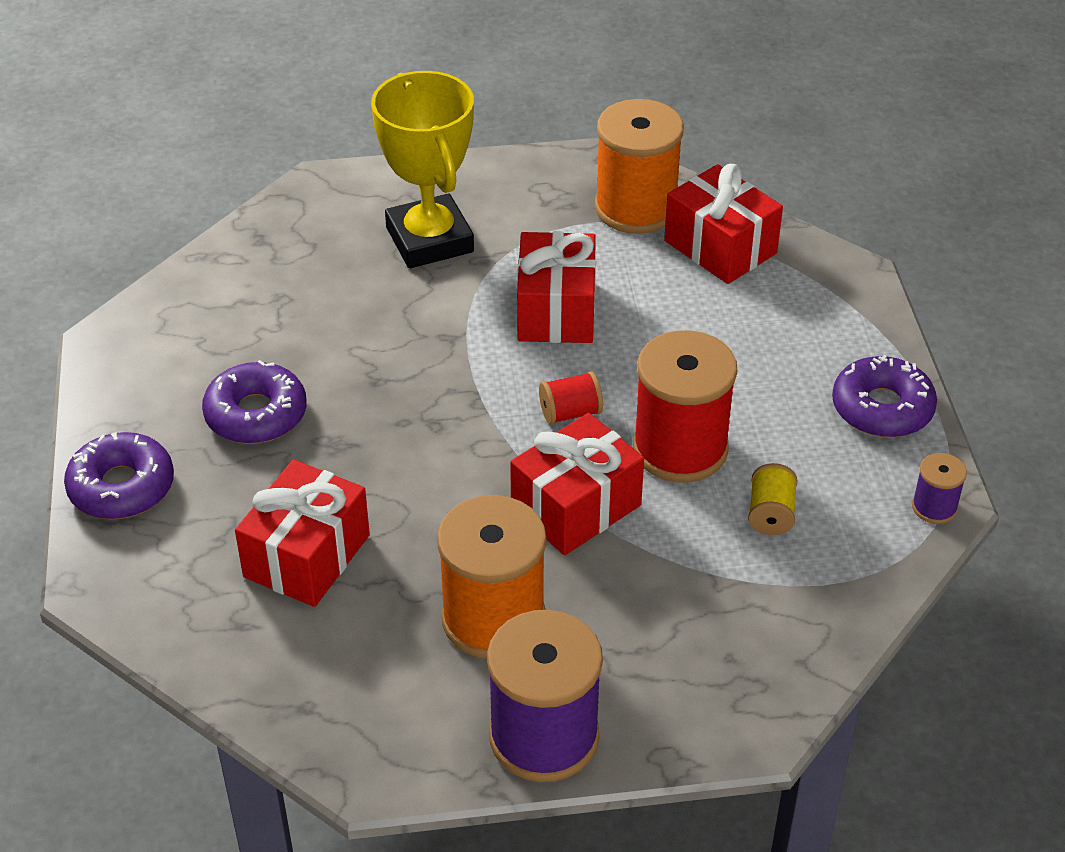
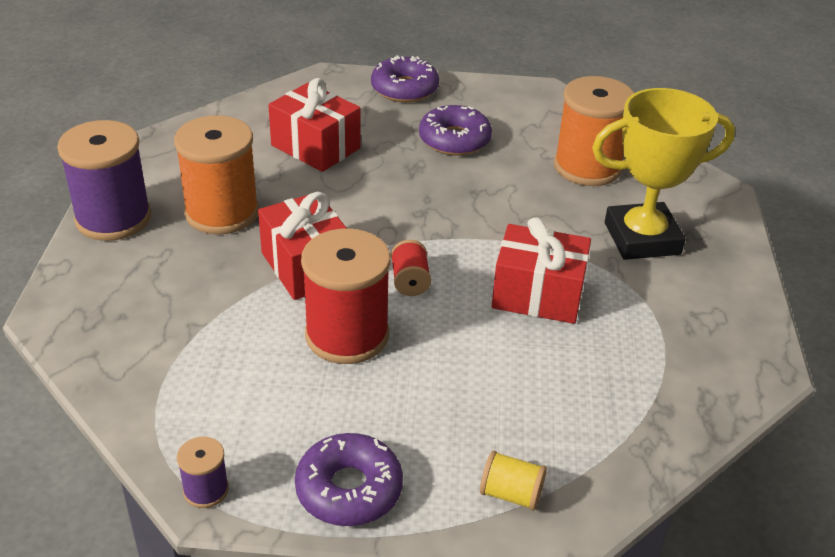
camera: 100 degrees right, 5 degrees down
orange spool [595,99,684,234] -> orange spool moved to [554,76,634,186]
red gift [664,164,783,284] -> none
yellow spool [748,463,798,535] -> yellow spool moved to [480,451,547,511]

